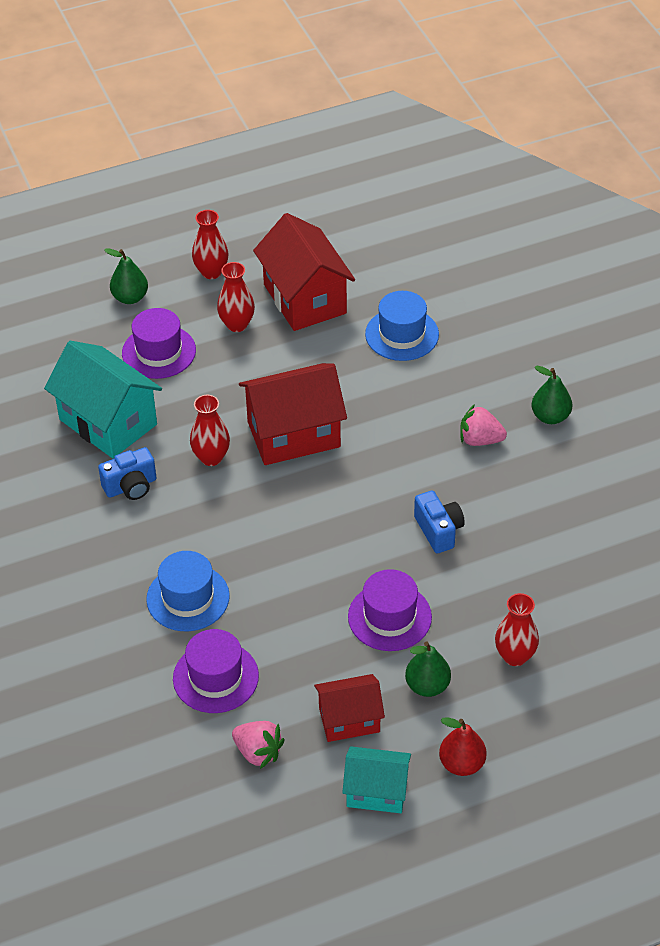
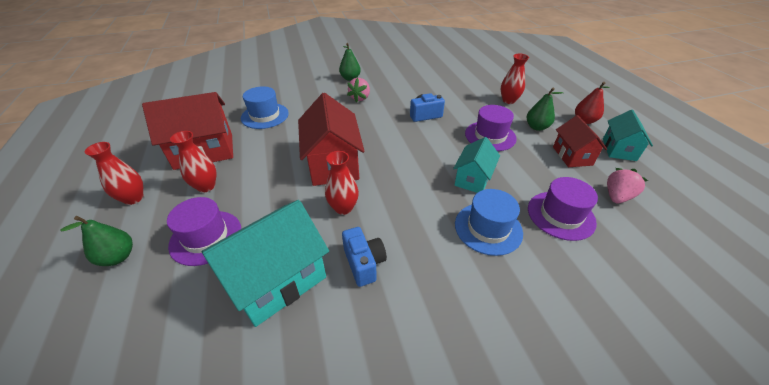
camera: 85 degrees left, 5 degrees down
none -> turquoise house [453,137,500,193]

